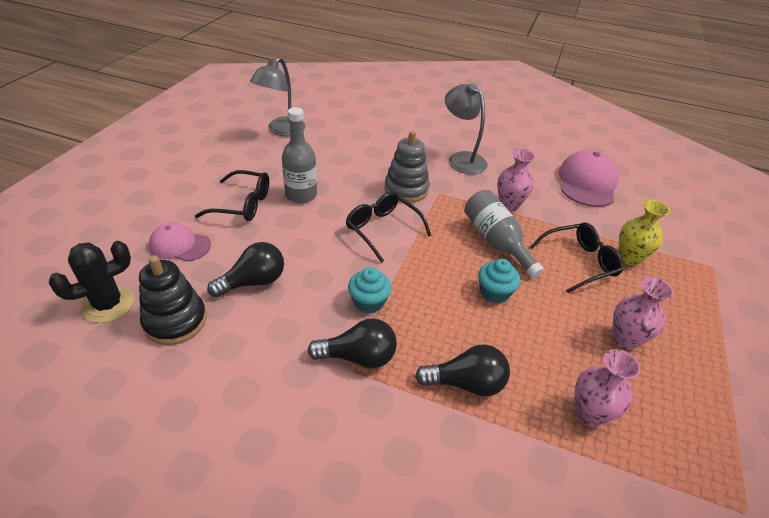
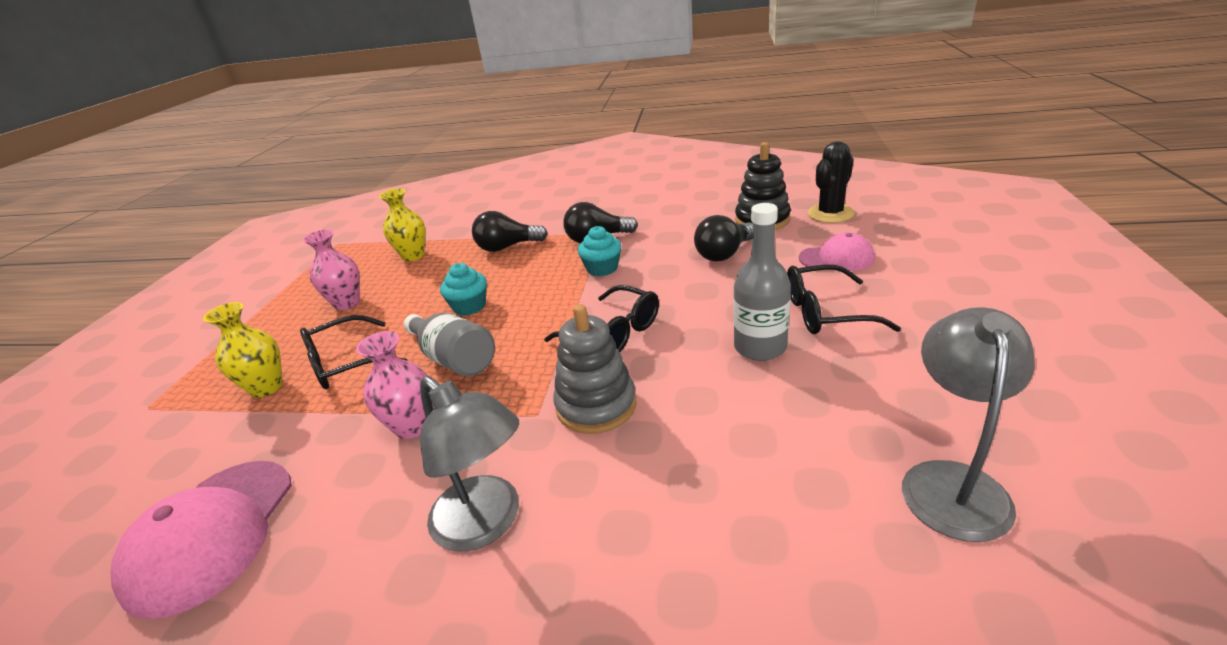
camera: 175 degrees right, 10 degrees down
pink vase [575,349,641,427] -> yellow vase [379,188,425,261]

